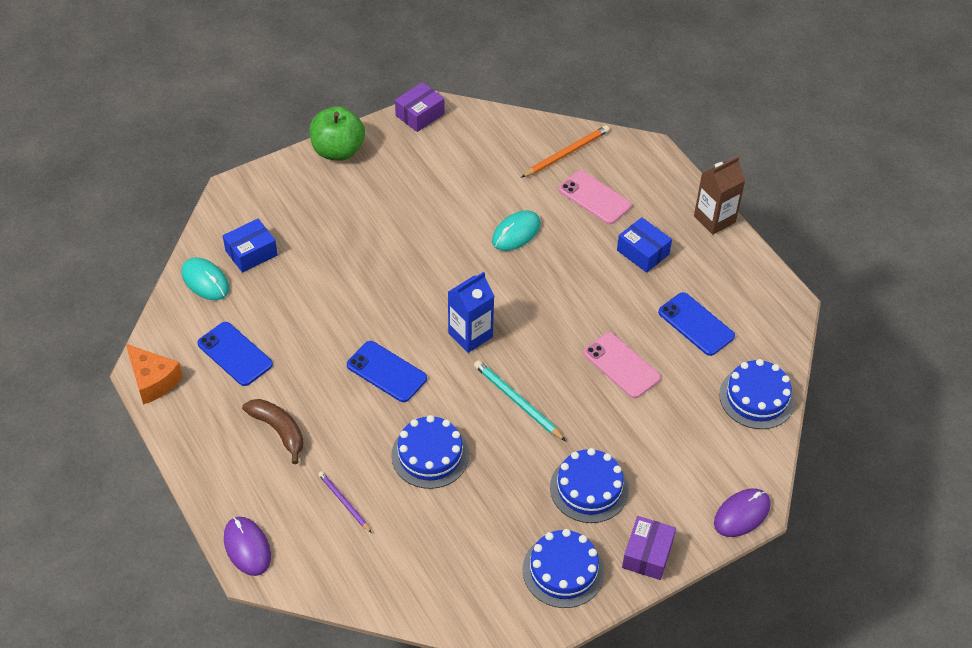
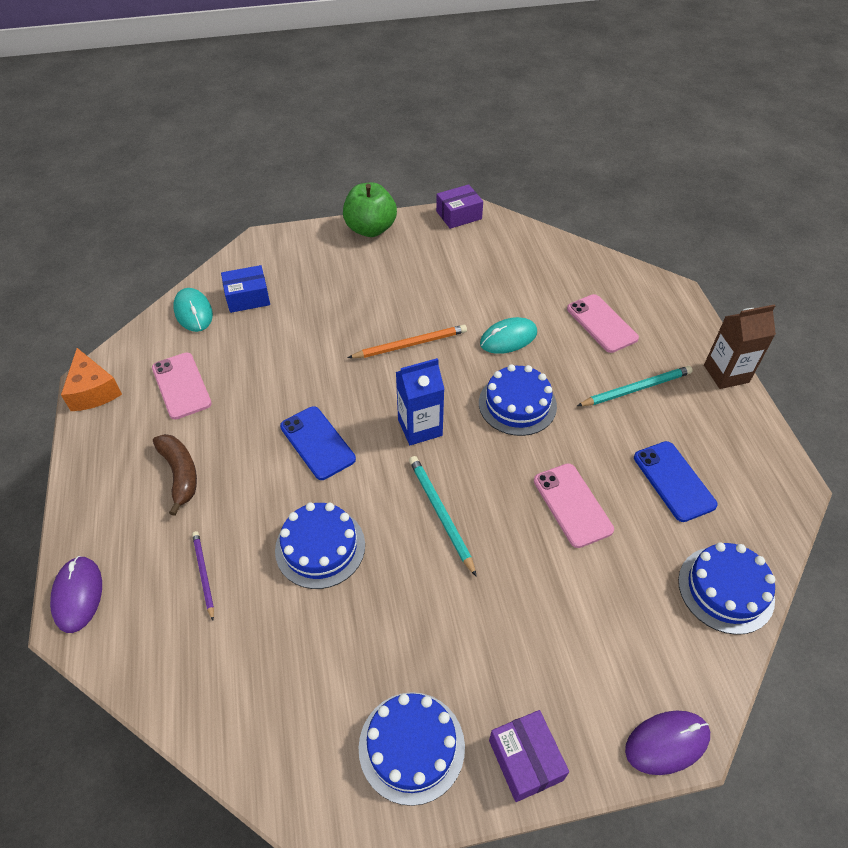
camera: 20 degrees right, 0 degrees up
blue phone [197,322,273,386] -> pink phone [152,353,212,419]
orange pencil [521,125,609,177] -> orange pencil moved to [347,325,467,358]
blue cake [550,448,629,523] -> blue cake moved to [479,364,557,436]
blue box [617,217,672,273] -> turquoise pencil [577,366,693,406]
purple box [622,516,676,580] -> purple box turned 60 degrees counterclockwise [489,710,569,802]

